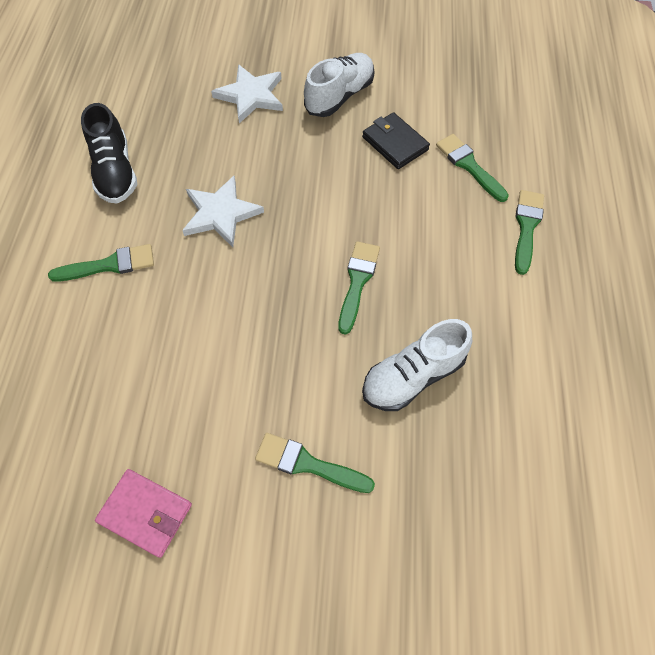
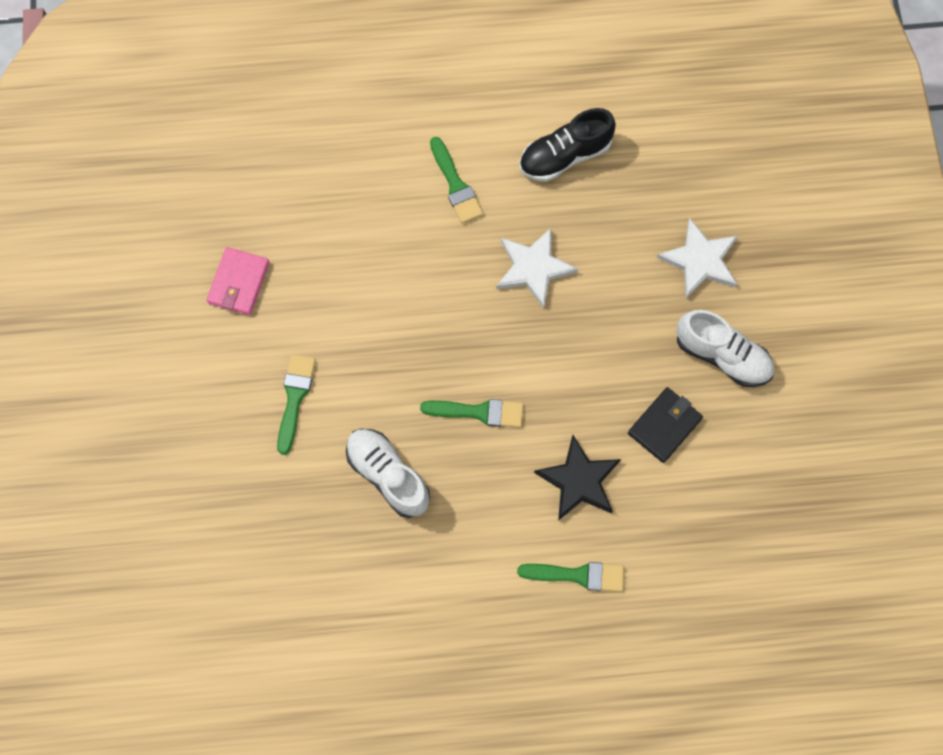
camera: 80 degrees right, 10 degrees up
green brush [436,134,509,202] -> none
none -> black star [534,435,621,521]

